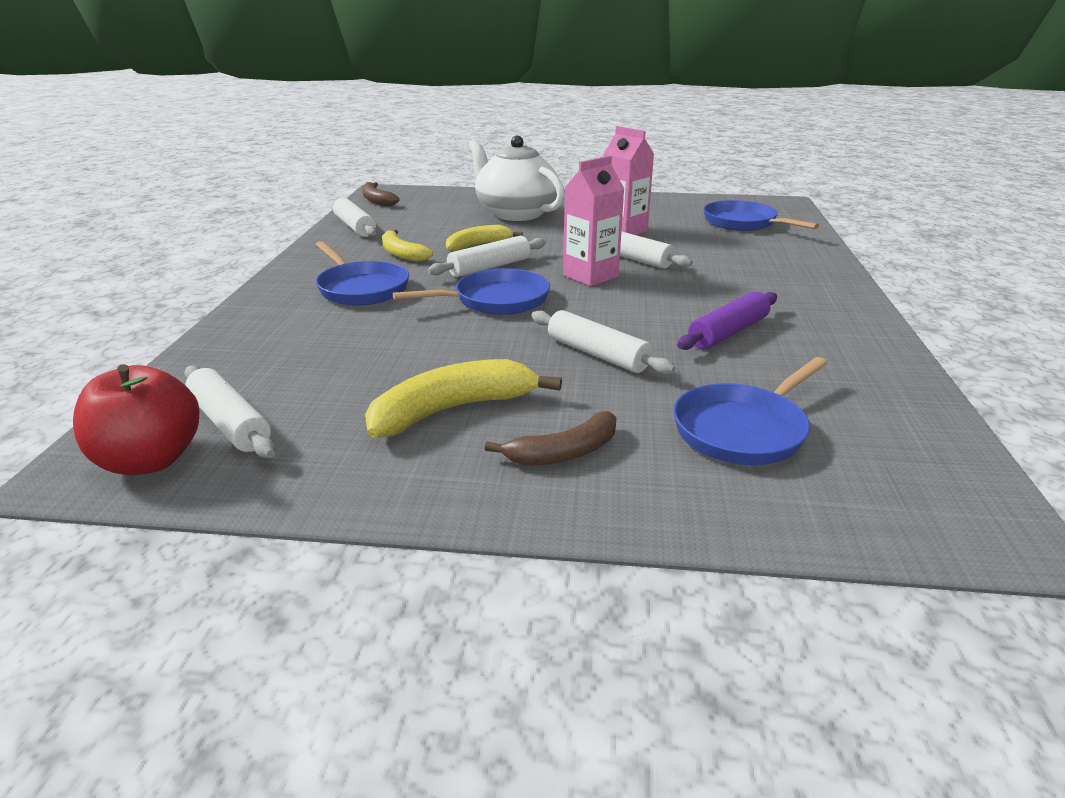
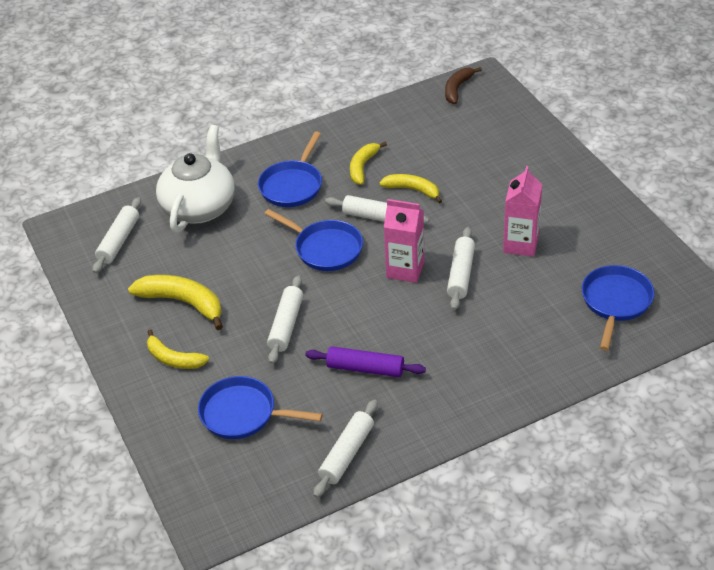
camera: 60 degrees right, 15 degrees up
red apple [73,364,199,475] -> none
white rolling pin [333,198,377,237] -> white rolling pin moved to [313,400,378,498]
white teapot [469,136,565,221] -> white teapot moved to [156,125,235,233]
brown banana [485,411,616,466] -> yellow banana [147,329,209,369]

